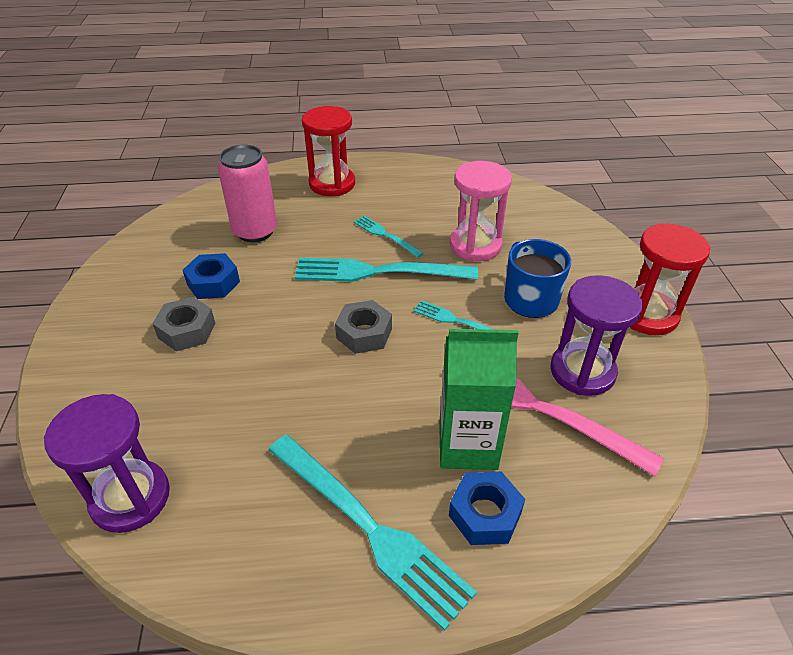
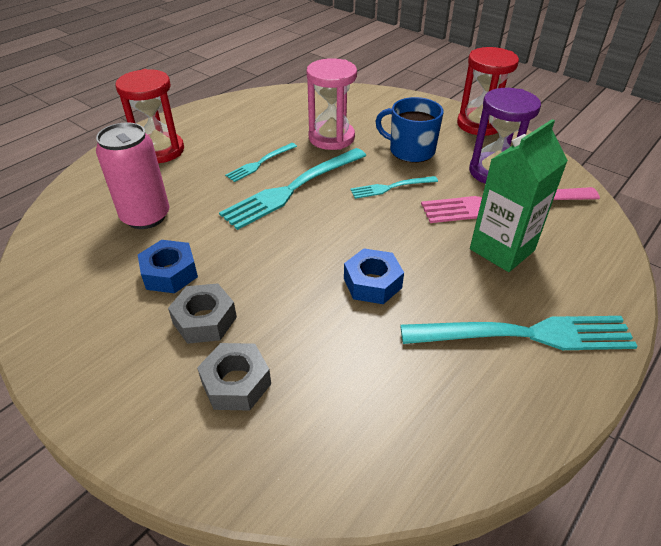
camera: 45 degrees left, 0 degrees up
purple hourglass [44,394,170,533] -> none
grey nut [335,300,392,354] -> grey nut moved to [197,343,271,411]
turquoise fork [353,215,424,258] -> turquoise fork turned 45 degrees counterclockwise [225,143,297,182]
blue nut [449,472,525,545] -> blue nut moved to [344,248,404,304]

